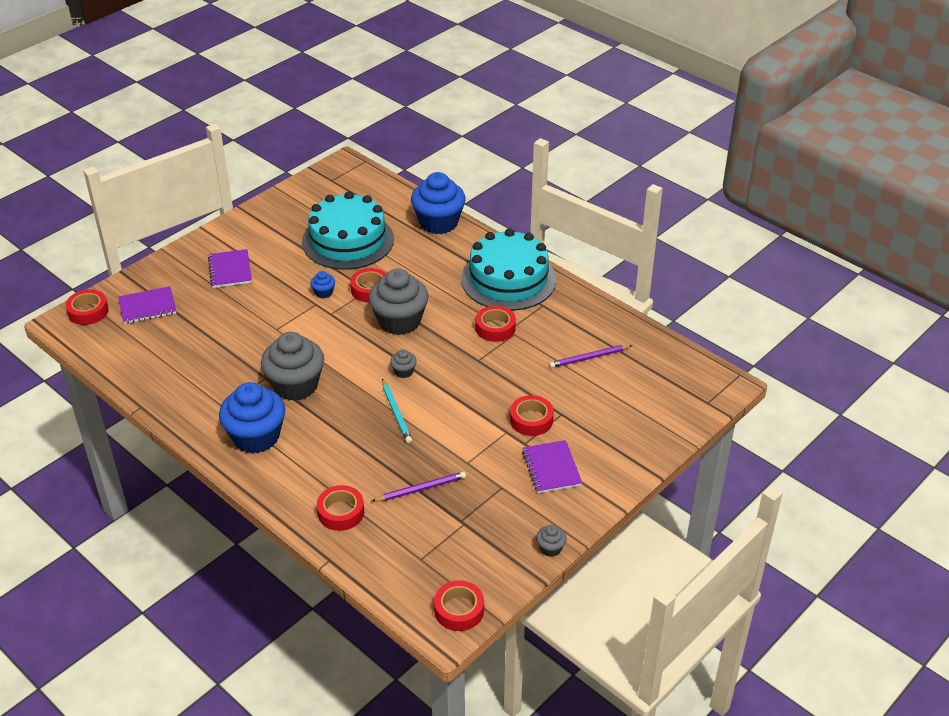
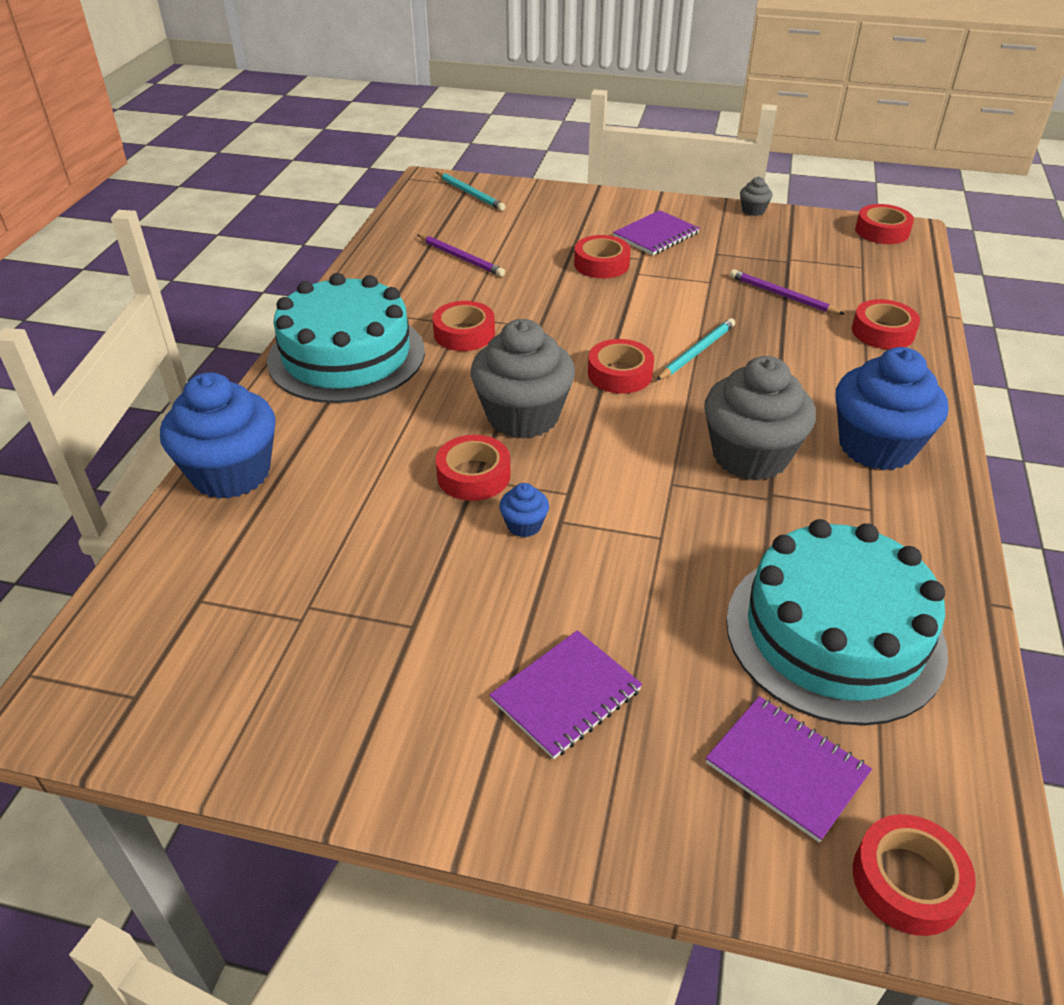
camera: 120 degrees left, 0 degrees up
turquoise cake [302,191,394,270] -> turquoise cake moved to [726,519,948,726]
grey cupcake [390,349,417,378] -> red tape [588,339,654,394]
none -> turquoise pencil [436,172,505,211]

